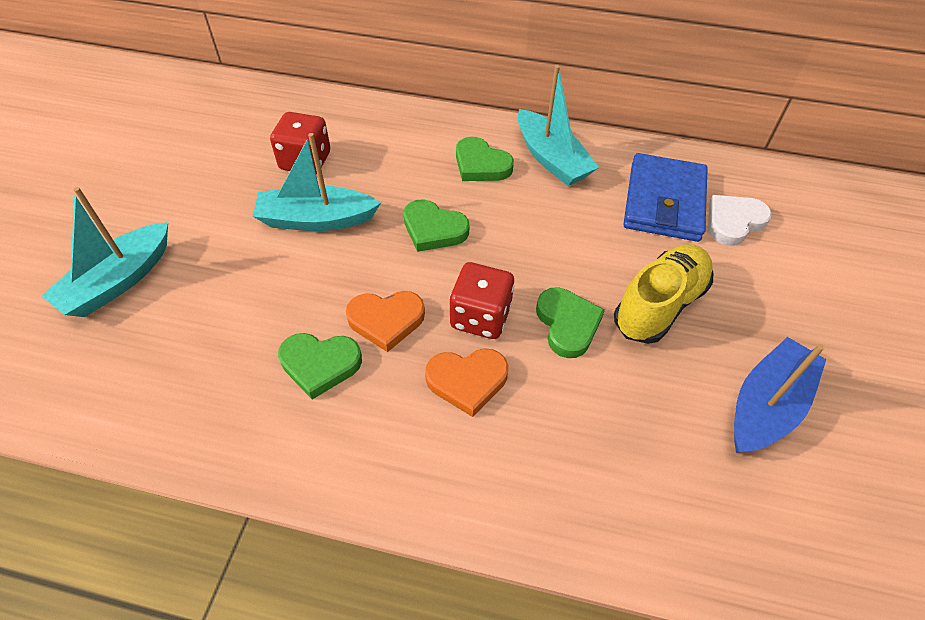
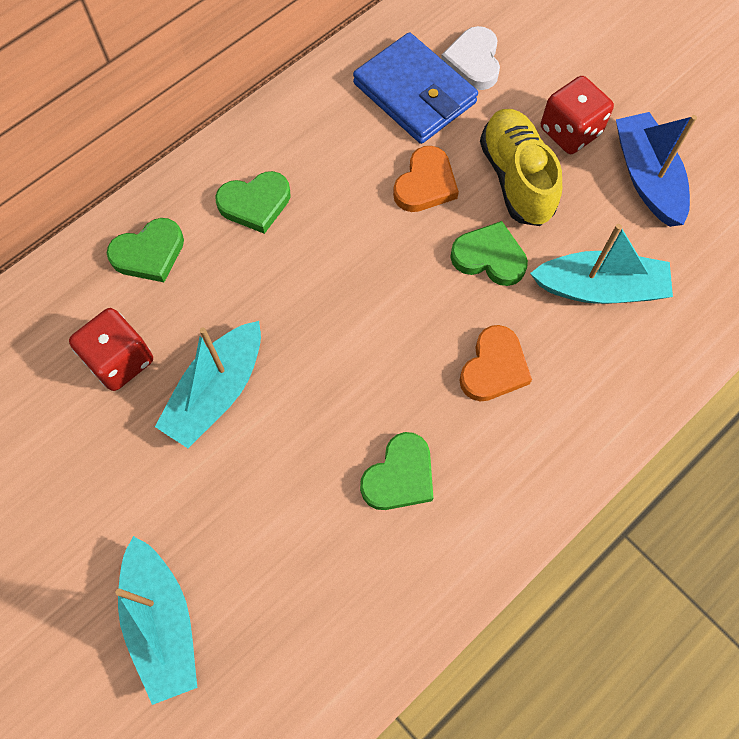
camera: 55 degrees left, 15 degrees up
orange heart [346,291,425,352] -> orange heart moved to [393,146,459,212]
green heart [403,199,470,252] -> green heart moved to [107,218,184,282]
red dice [450,262,515,339] -> red dice moved to [541,76,614,154]
turquoise boat [518,65,599,186] -> turquoise boat moved to [530,224,673,304]

